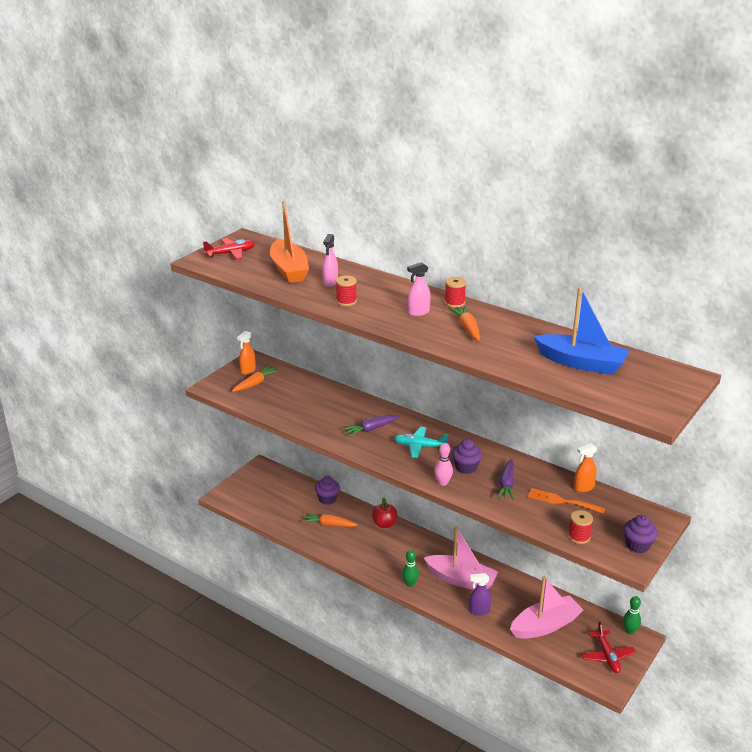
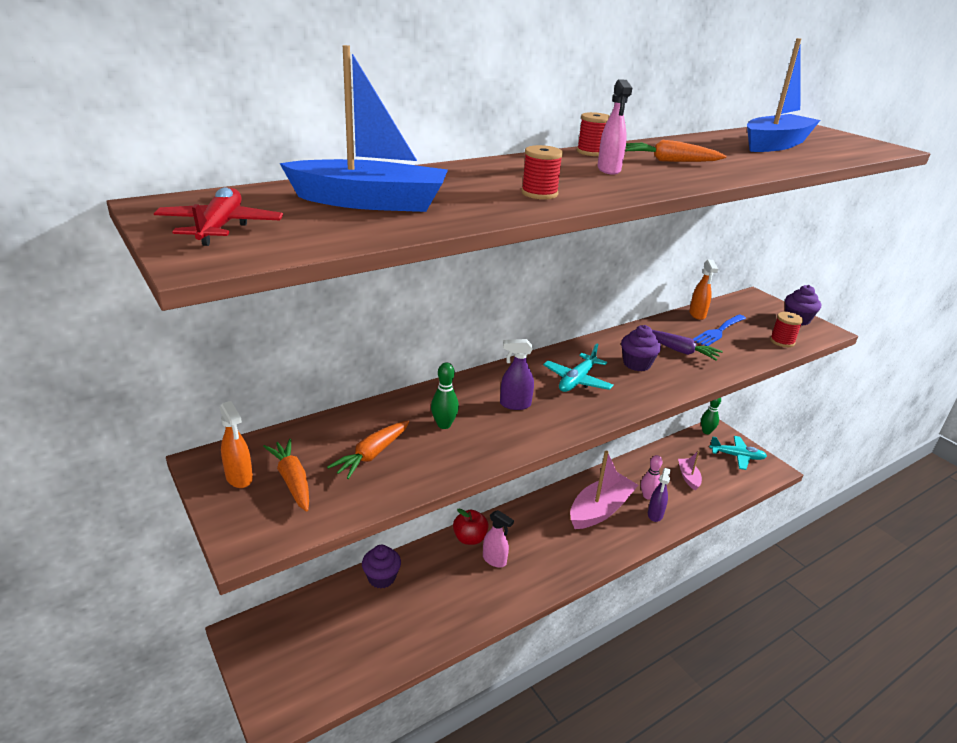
camera: 70 degrees left, 0 degrees up
orange boat [270,201,309,283] -> blue boat [280,45,448,212]
orange carrot [302,513,358,527] -> orange carrot moved to [327,421,409,479]
pink spray bottle [322,234,338,287] -> pink spray bottle moved to [483,510,514,568]
purple carrot [343,415,400,437] -> purple spray bottle [500,339,534,410]
green bowling pin [402,550,419,587] -> green bowling pin moved to [431,362,459,429]
pink bowling pin [434,443,453,486] -> pink bowling pin moved to [641,455,662,500]
pink boat [510,576,583,639] -> pink boat [678,451,702,490], size x0.51
orange fork [528,488,605,514] -> blue fork [693,314,746,346]
red plane [581,622,636,673] -> turquoise plane [709,436,767,470]

